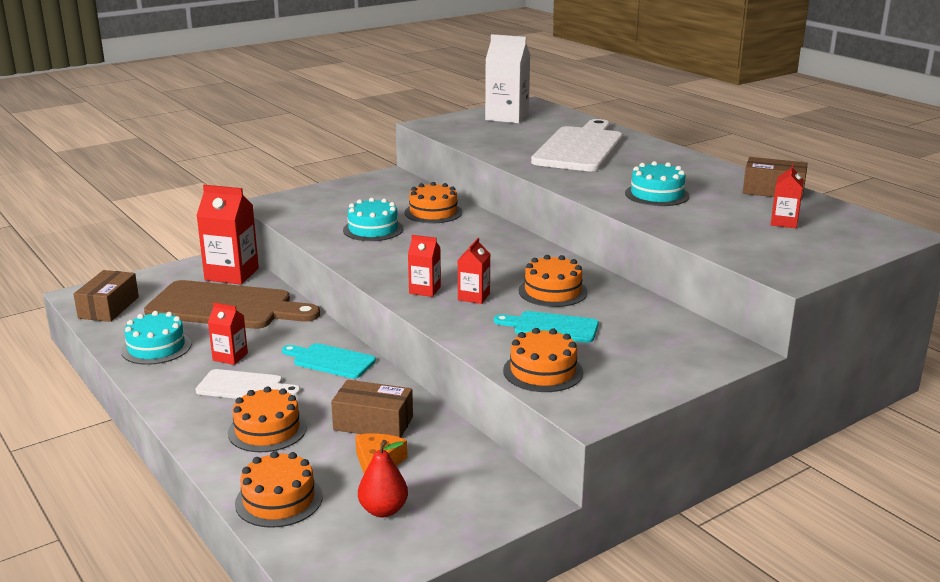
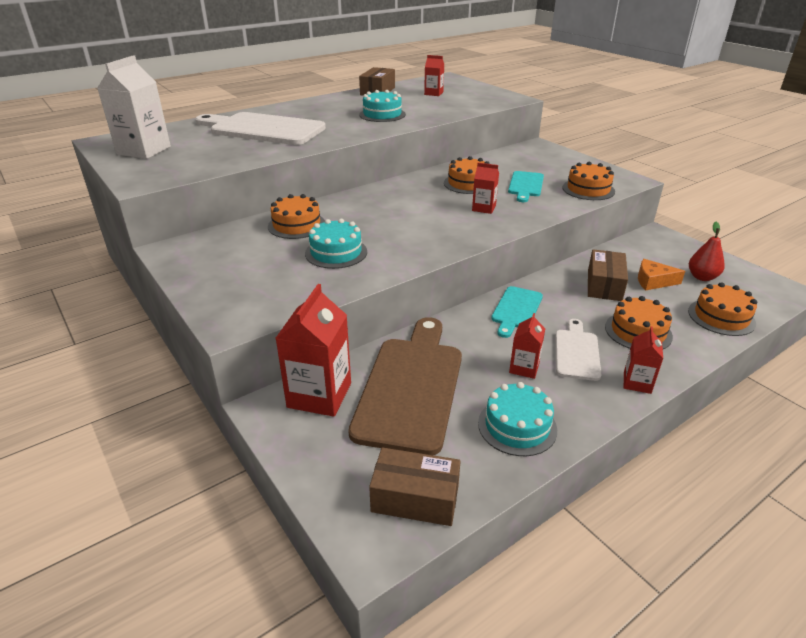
camera: 90 degrees left, 10 degrees up
red carton [408,235,441,297] -> red carton moved to [624,326,663,394]

